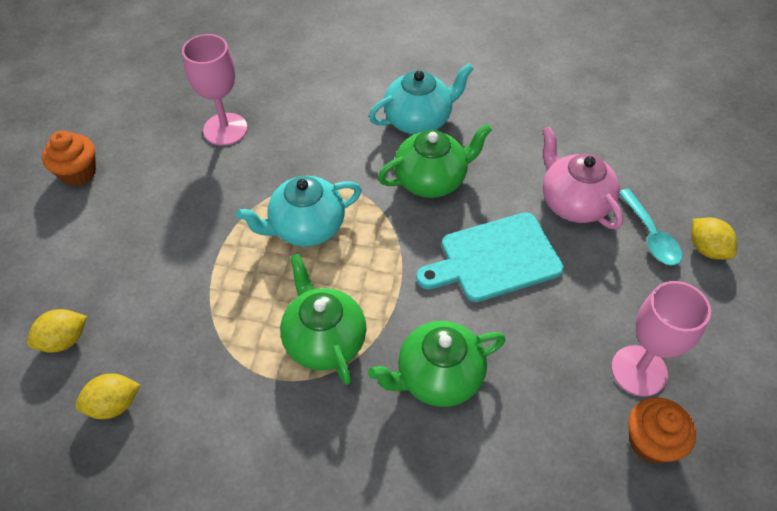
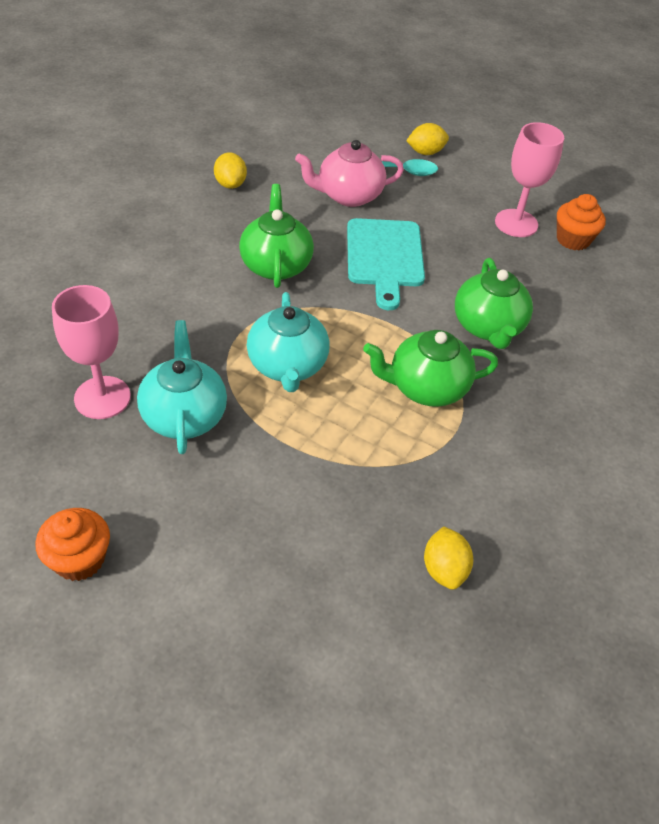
camera: 75 degrees left, 5 degrees down
yellow lemon [27,309,87,353] -> yellow lemon moved to [214,152,247,189]
turquoise teapot [369,63,474,134] -> turquoise teapot moved to [137,320,227,454]

